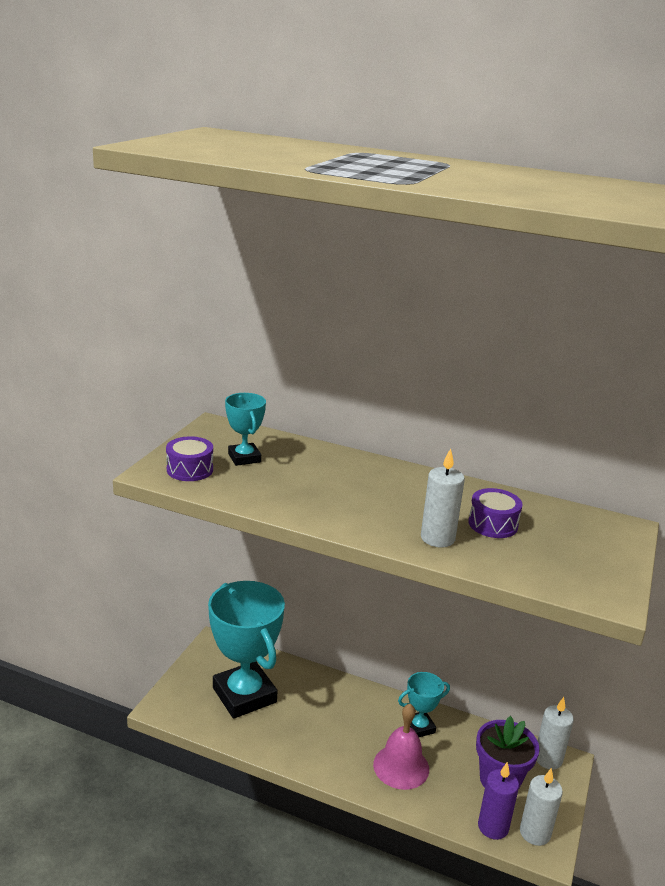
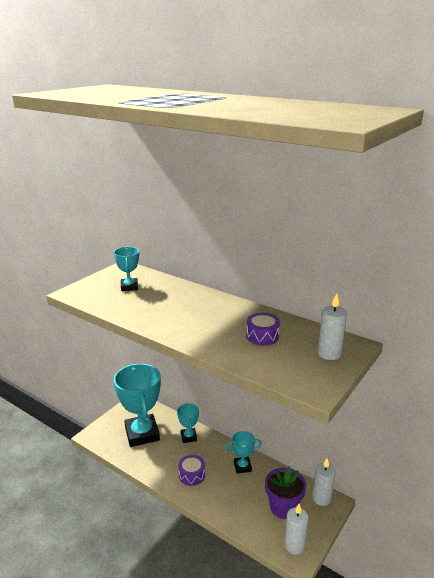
camera: 15 degrees right, 0 degrees up
purple drum [166,436,213,481] -> purple drum moved to [178,455,205,486]
pink bell [373,704,429,790] -> none
white candle [421,448,465,547] -> white candle moved to [318,293,347,360]
purple candle [478,762,519,840] -> none
none -> turquoise trophy [177,403,199,443]

